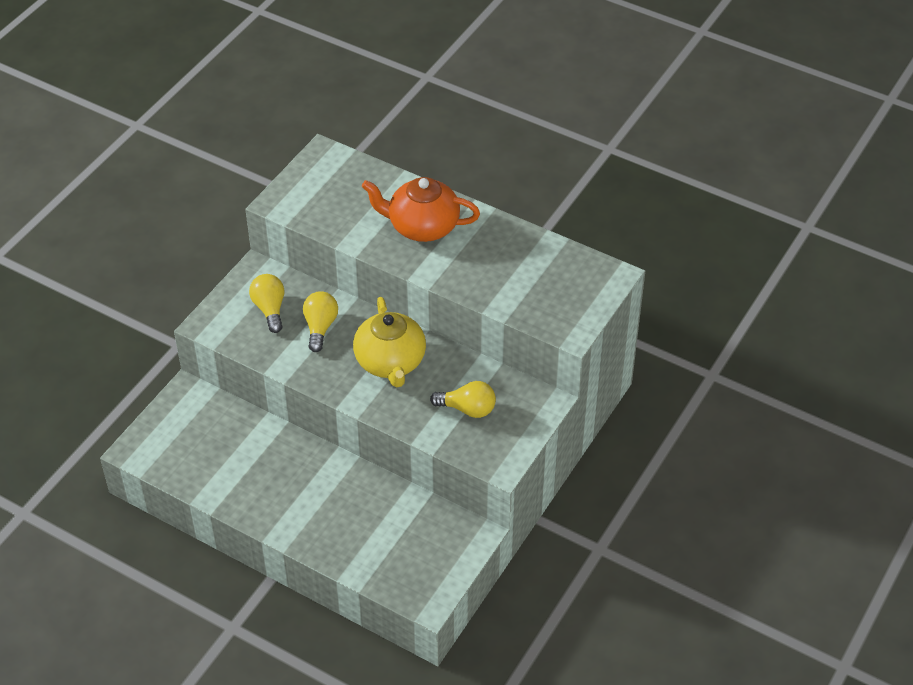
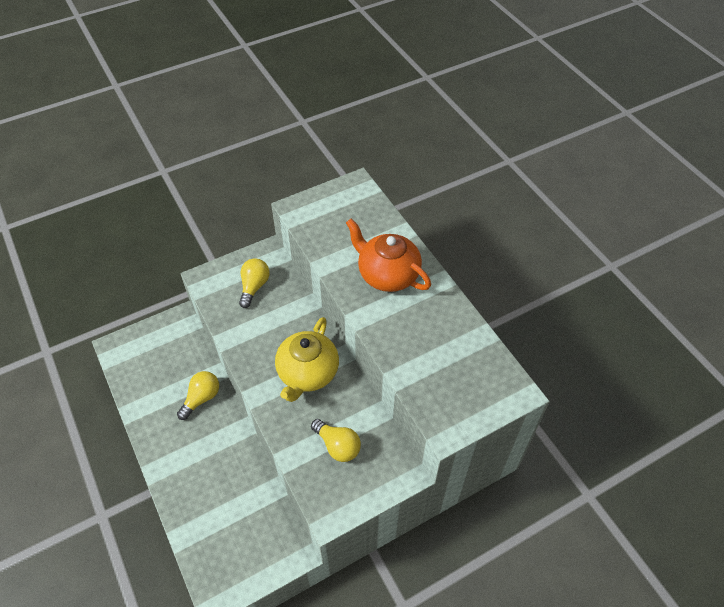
camera: 30 degrees right, 5 degrees up
yellow light bulb [303,291,338,352] -> yellow light bulb moved to [177,371,219,420]

